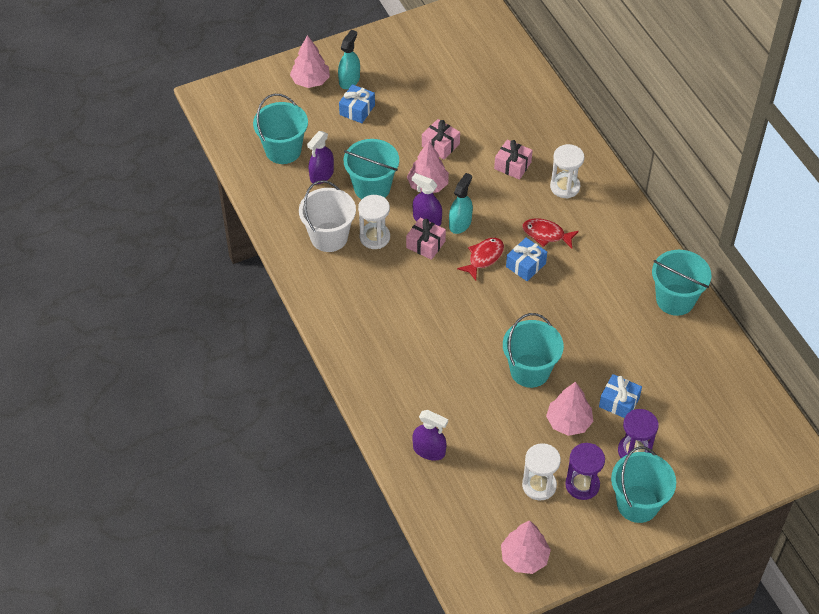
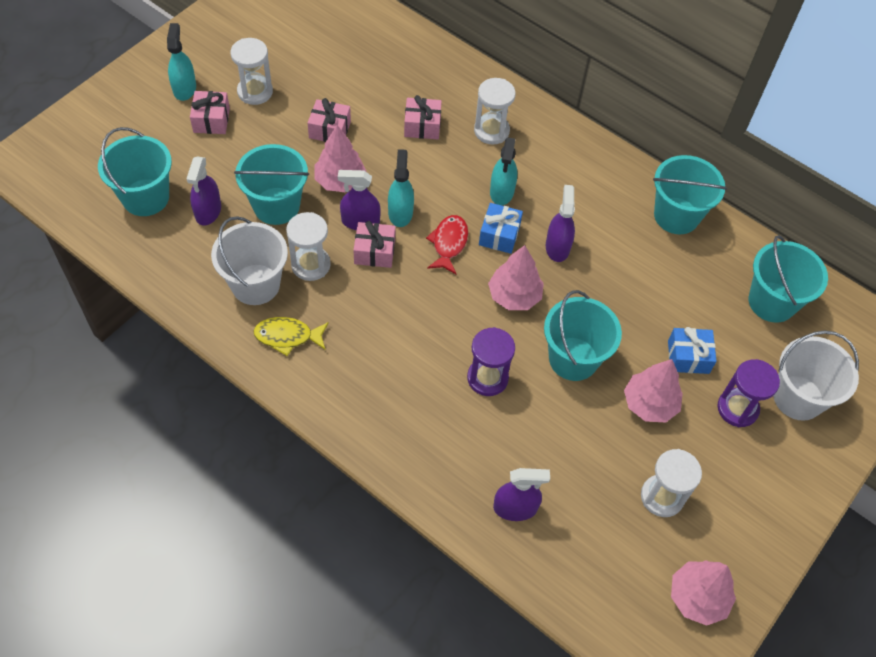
camera: 30 degrees left, 5 degrees up
pink tree [290,35,330,88] -> pink tree moved to [488,245,544,310]
blue gift [339,84,375,123] -> pink gift [190,91,230,134]
red fish [522,218,579,249] -> turquoise spray bottle [490,137,517,205]
purple hourglass [565,443,605,500] -> purple hourglass moved to [467,327,515,396]
turquoise bucket [611,446,676,523] -> turquoise bucket moved to [749,235,828,323]
none -> white hourglass [230,38,273,105]
none -> yellow fish [253,317,329,356]
none -> purple spray bottle [546,185,575,262]
none -> white bucket [773,330,859,421]

